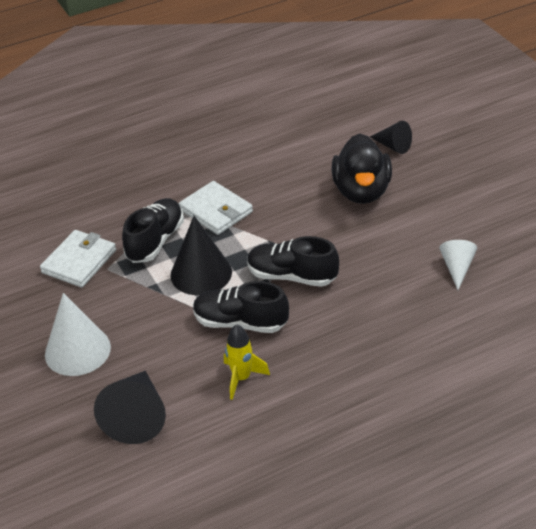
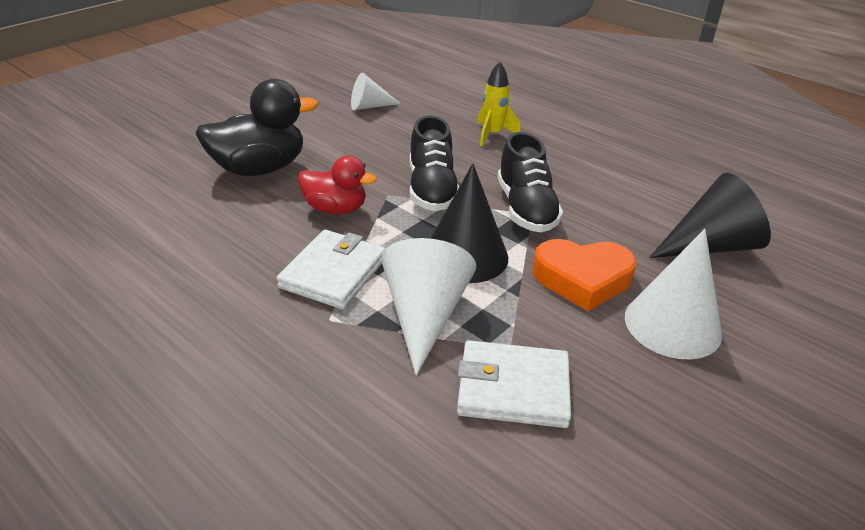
camera: 115 degrees left, 5 degrees down
black shoe [122,198,184,263] -> white cone [381,238,476,376]
yellow rocket [224,324,270,400] -> yellow rocket moved to [477,62,520,146]
black cone [370,121,412,154] -> none
none -> red duck [298,156,377,214]
none -> orange heart [532,239,636,311]

